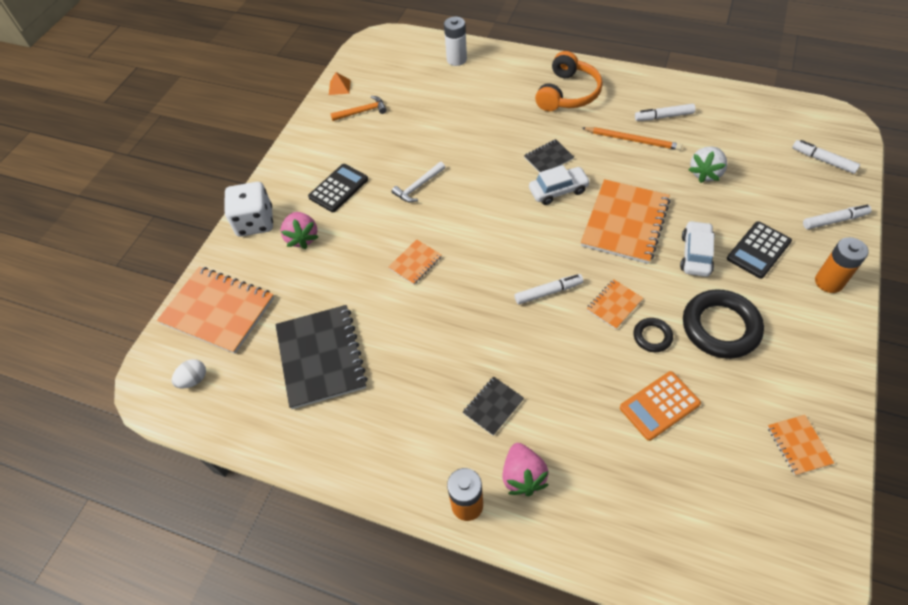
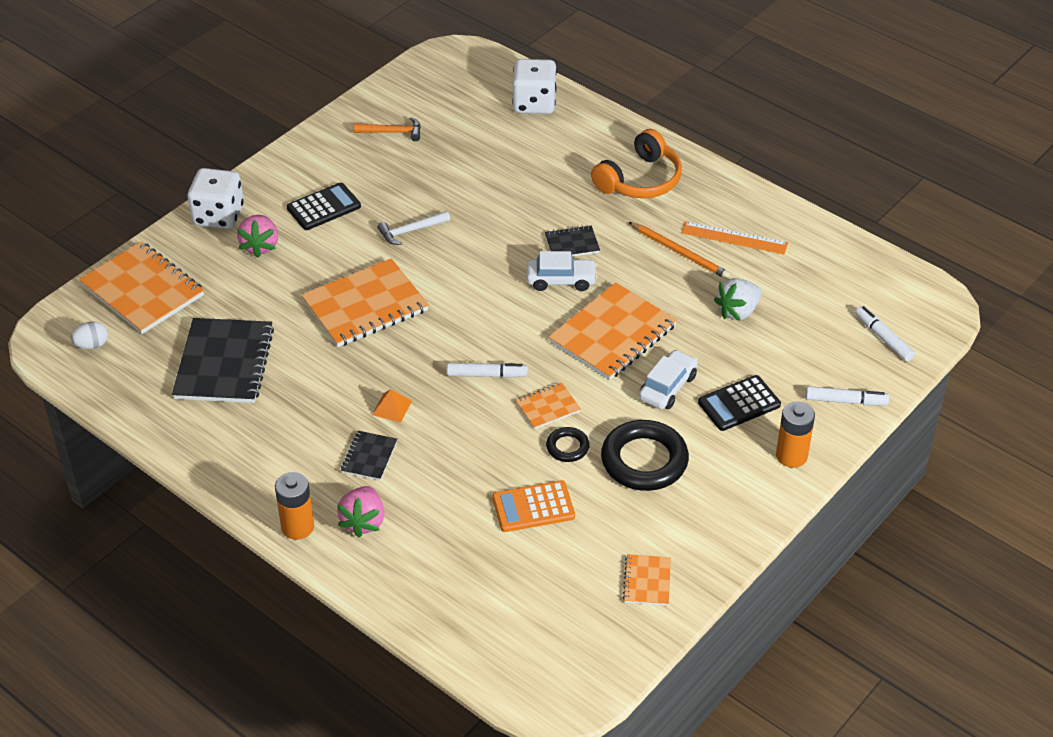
camera: 15 degrees right, 10 degrees down
orange pyramid [329,72,351,95] -> orange pyramid moved to [372,389,412,423]
orange notebook [388,239,442,285] -> orange notebook [301,258,429,347], size x2.06
white battery [444,17,467,66] -> white dice [512,59,557,114]
black notebook [463,377,524,436] -> black notebook turned 45 degrees counterclockwise [341,431,397,481]
white marker [635,104,696,121] -> orange ruler [681,221,788,254]

